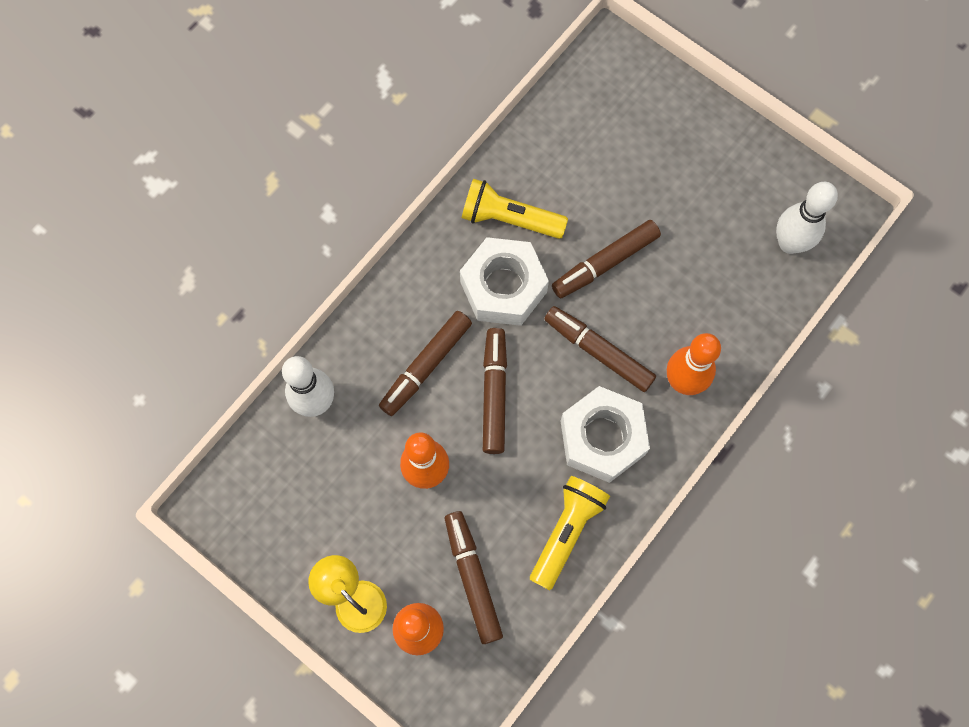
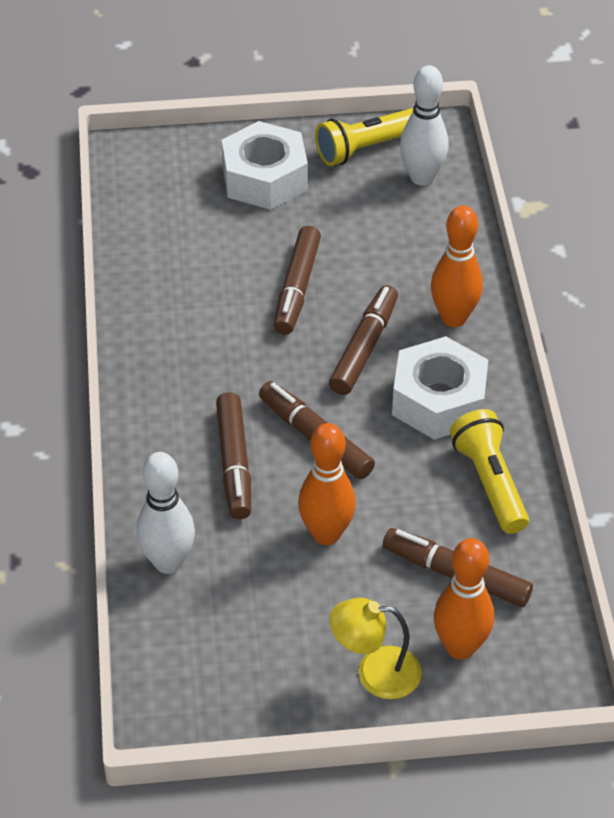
camera: 45 degrees left, 25 degrees down
white nut [460,237,549,326] -> white nut moved to [222,121,308,210]
yellow flashlight [462,179,568,239] -> yellow flashlight moved to [315,108,413,166]
brown marker [544,306,656,392] -> brown marker turned 120 degrees clockwise [329,285,398,395]

